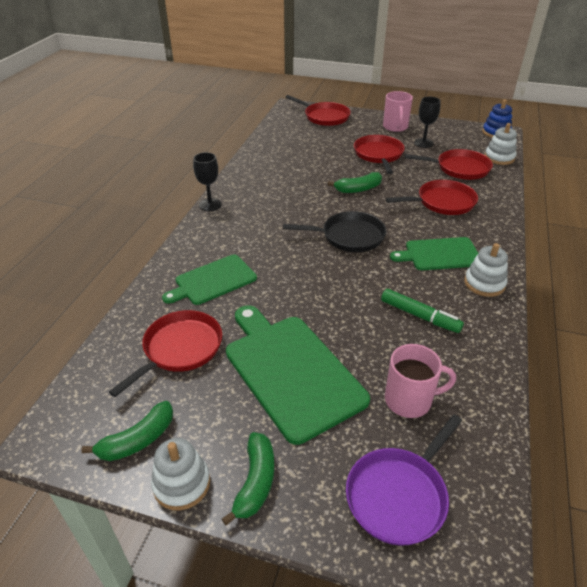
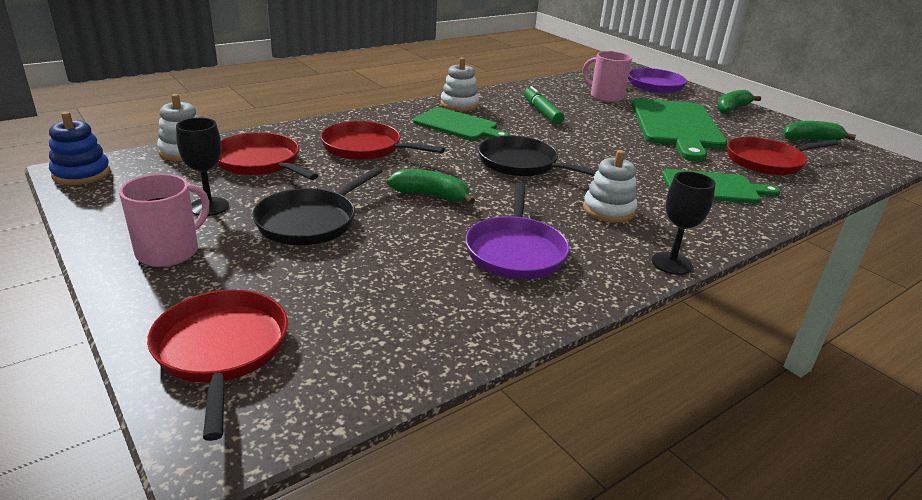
camera: 145 degrees left, 10 degrees down
white stacking toy [151,438,210,511] -> white stacking toy moved to [583,150,637,223]
red pan [354,135,405,174] -> black pan [252,167,383,245]
none -> purple pan [465,183,570,279]

